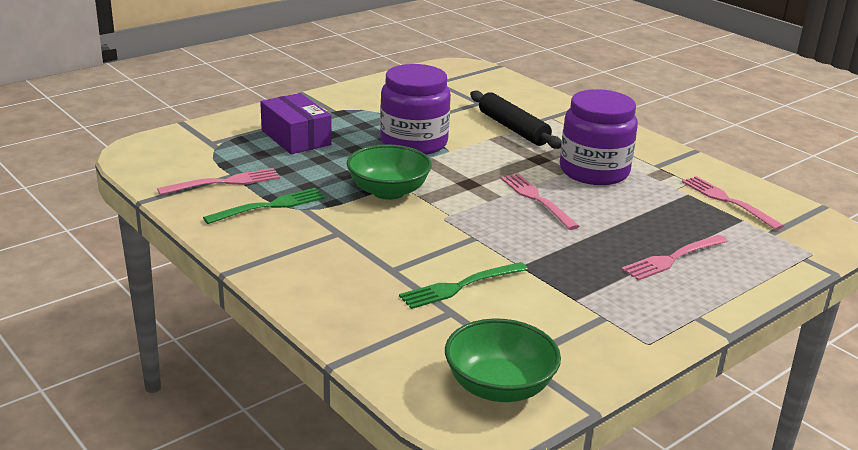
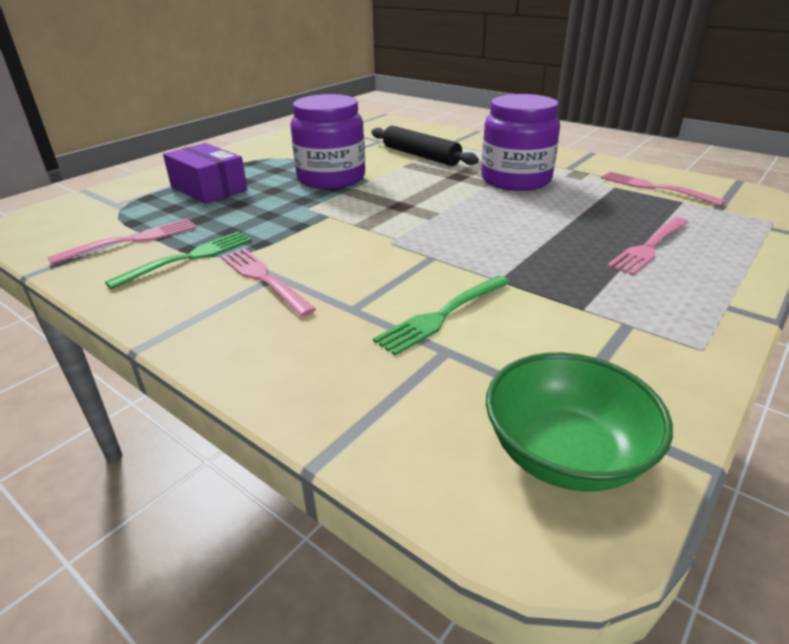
camera: 10 degrees left, 5 degrees up
green bowl [347,144,432,200] -> none
pink fork [500,174,580,230] -> pink fork moved to [221,248,316,317]

